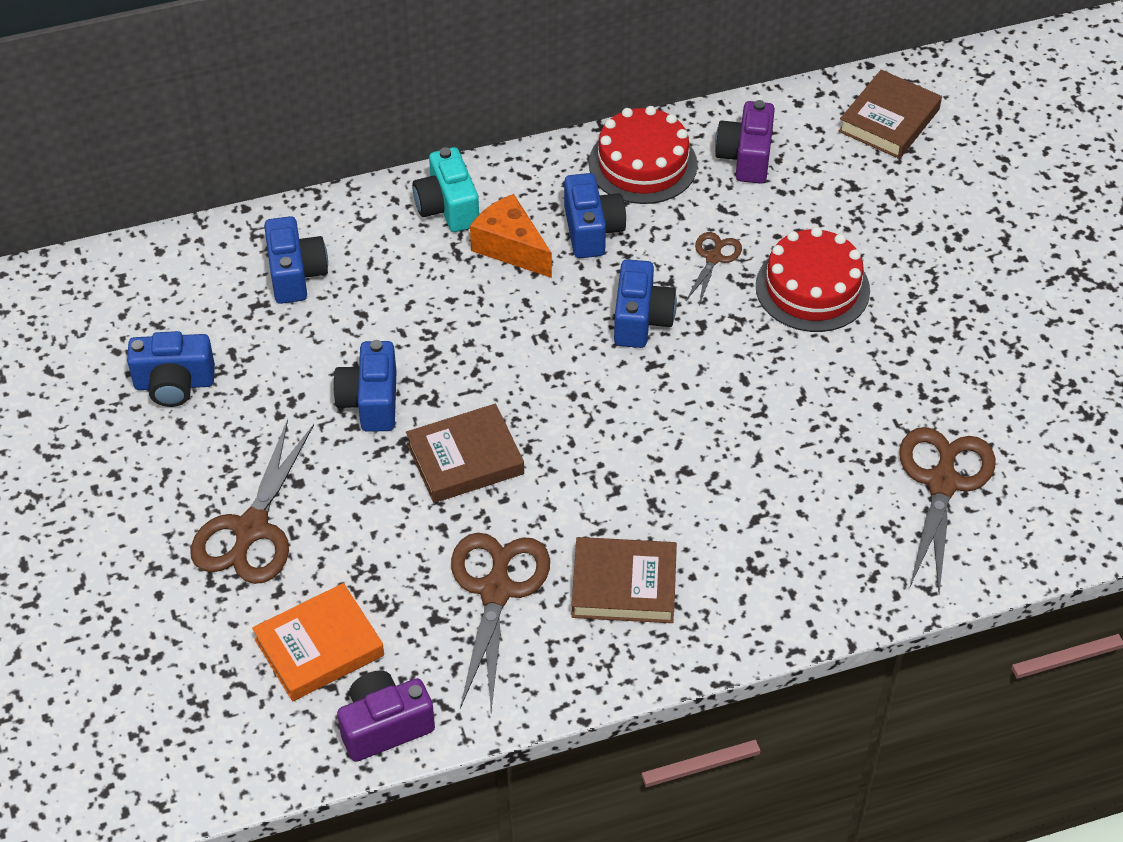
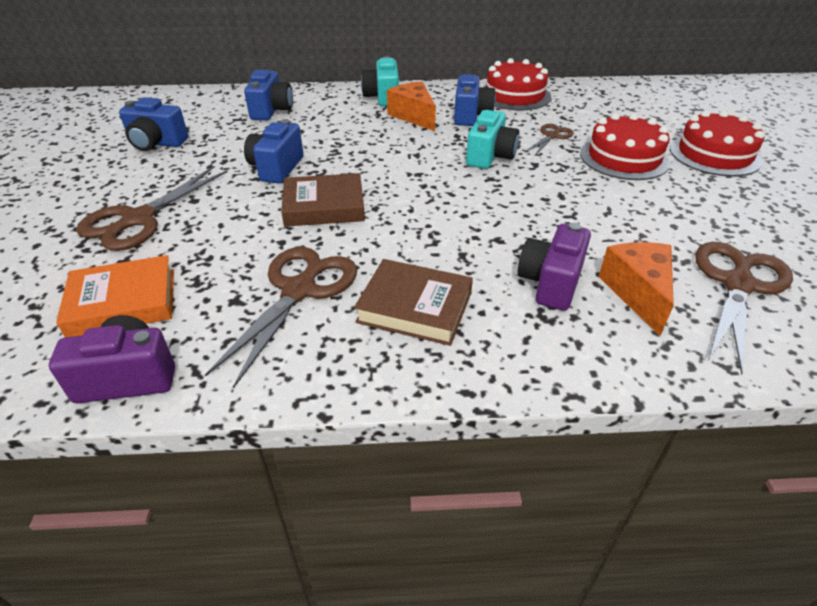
camera: 15 degrees right, 10 degrees down
blue camera [614,259,677,348] -> turquoise camera [466,110,519,169]
purple camera [715,100,775,184] -> purple camera moved to [518,223,591,311]
brown book [838,70,942,159] -> none
none -> orange cheese [598,242,674,336]
none -> red cake [670,110,764,177]

